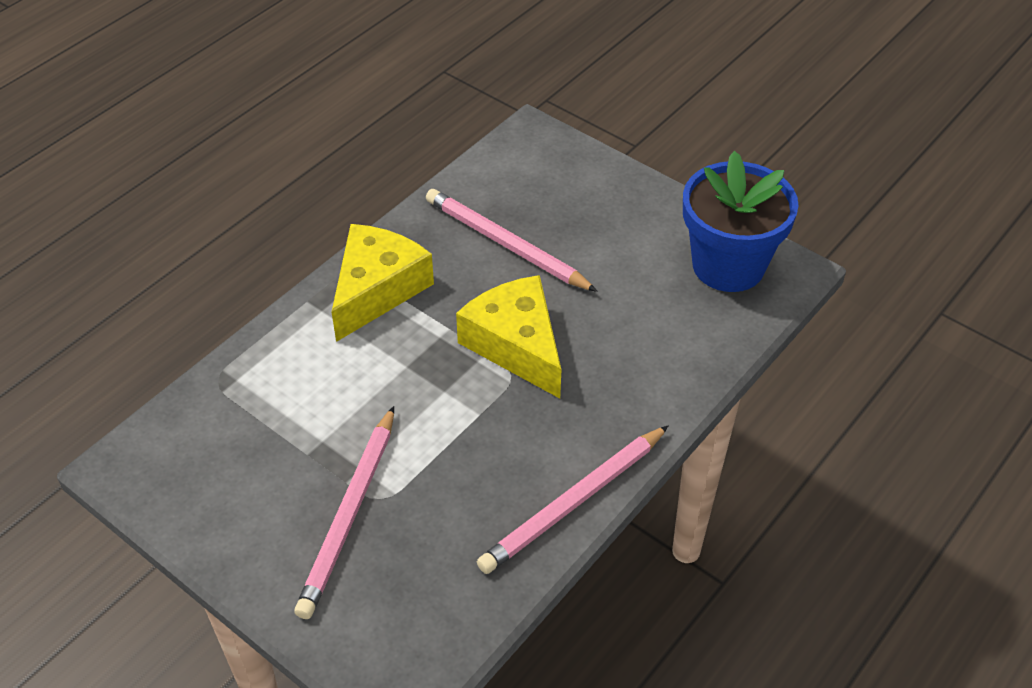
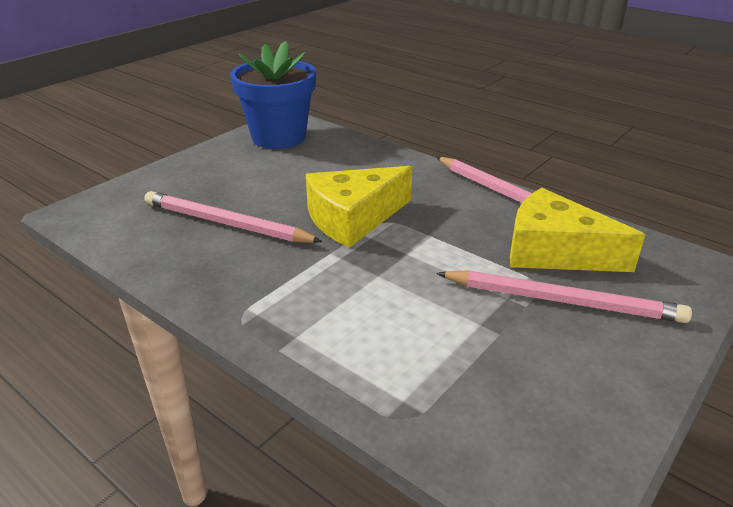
camera: 90 degrees left, 15 degrees down
yellow cheese [331,224,434,342] -> yellow cheese moved to [510,188,645,272]
pink pencil [426,189,598,292] -> pink pencil turned 75 degrees clockwise [145,191,323,243]

